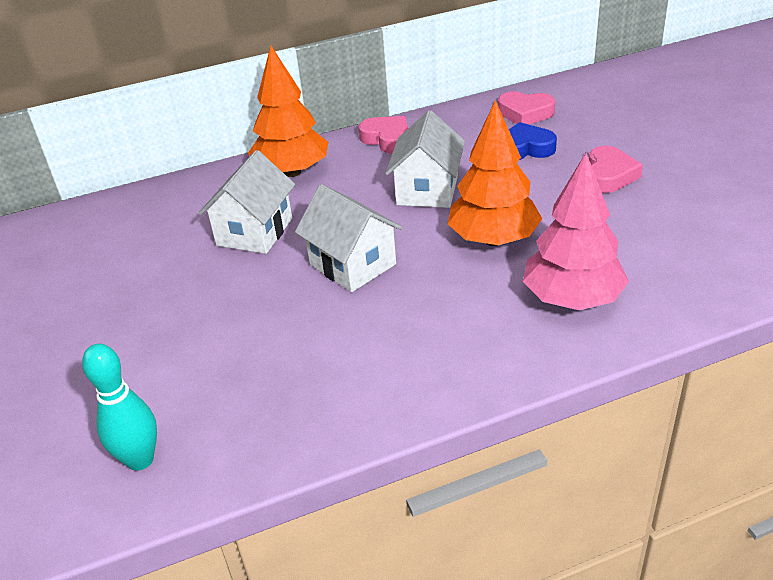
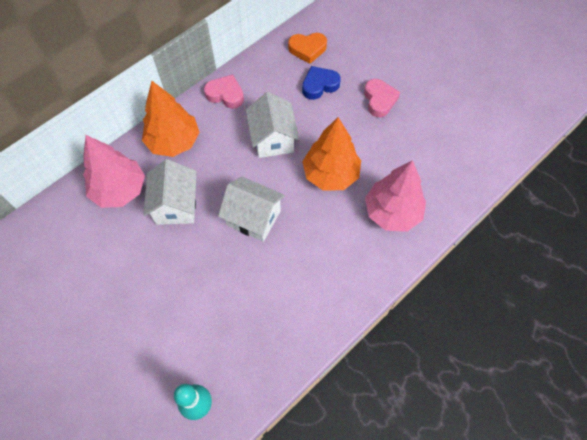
camera: 25 degrees left, 25 degrees up
pink heart [498,91,555,124] -> orange heart [288,33,327,64]
none -> pink tree [83,135,145,208]

